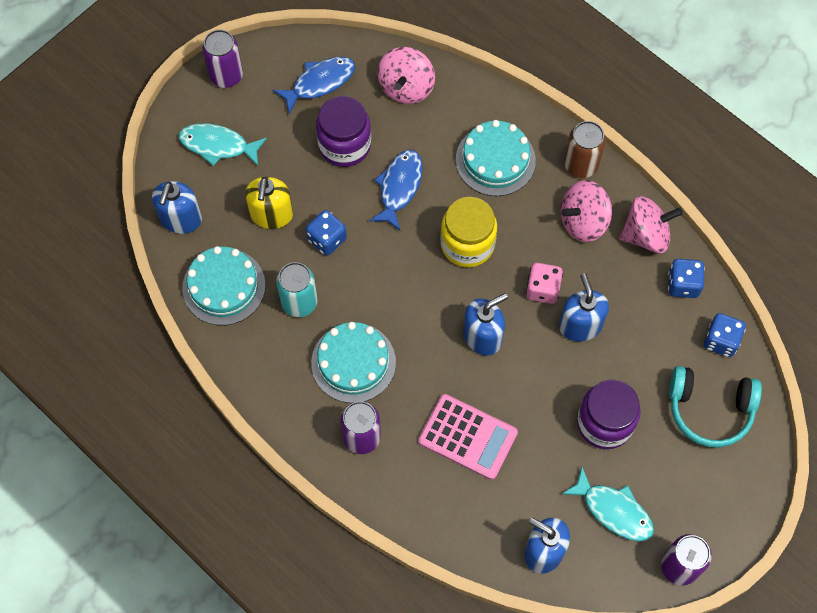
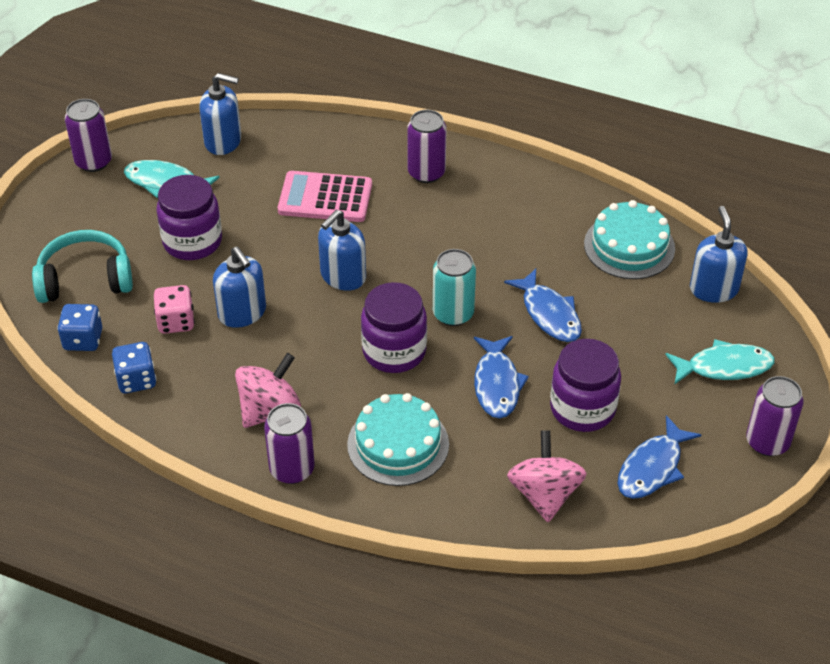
camera: 160 degrees right, 20 degrees down
yellow soap dispenser [245,177,293,229] -> none
turquoise can [276,262,317,317] -> turquoise can moved to [433,249,476,326]
blue dice [306,210,347,256] -> blue fish [504,269,582,342]
turquoise cake [311,322,396,403] -> none
yellow jar [440,197,497,267] -> purple jar [361,282,427,373]
pink dice [526,263,563,304] -> pink dice moved to [154,285,195,334]
brown can [564,121,606,178] -> purple can [264,403,315,484]
pink spinning top [619,196,683,253] -> none

